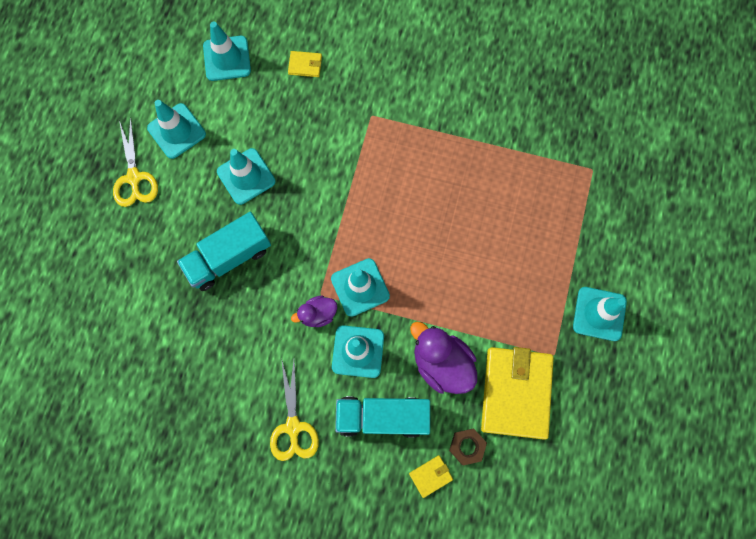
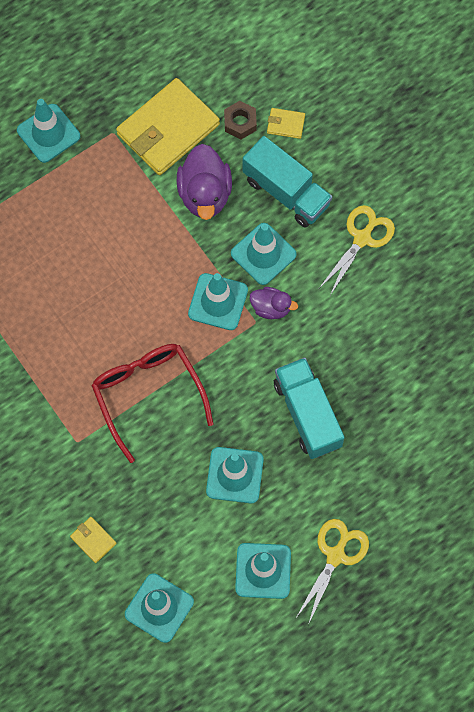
camera: 140 degrees left, 5 degrees down
turquoise truck [177,212,271,291] -> turquoise truck turned 120 degrees counterclockwise [274,358,345,459]
none -> red glasses [91,344,214,463]

